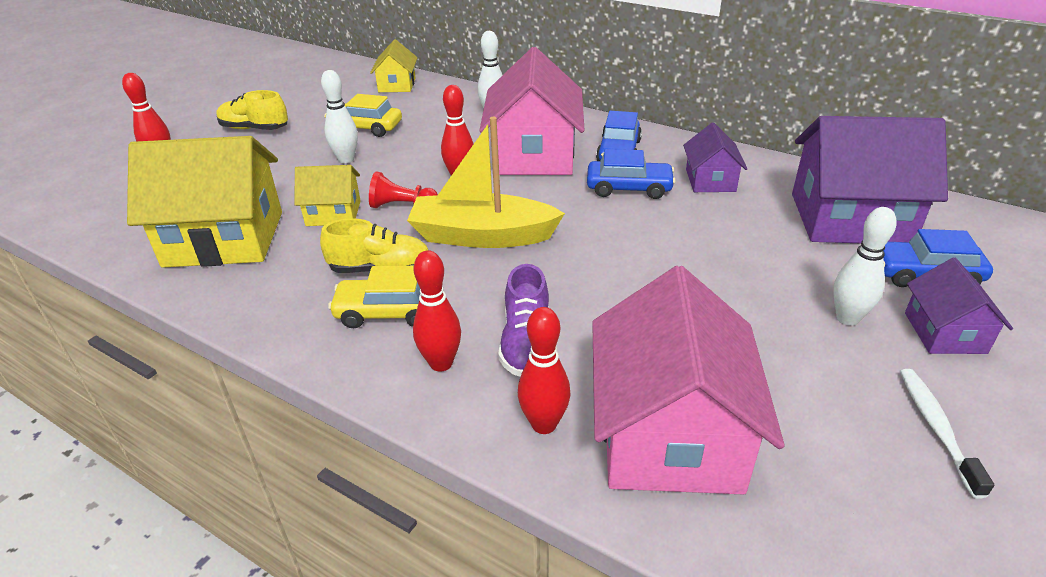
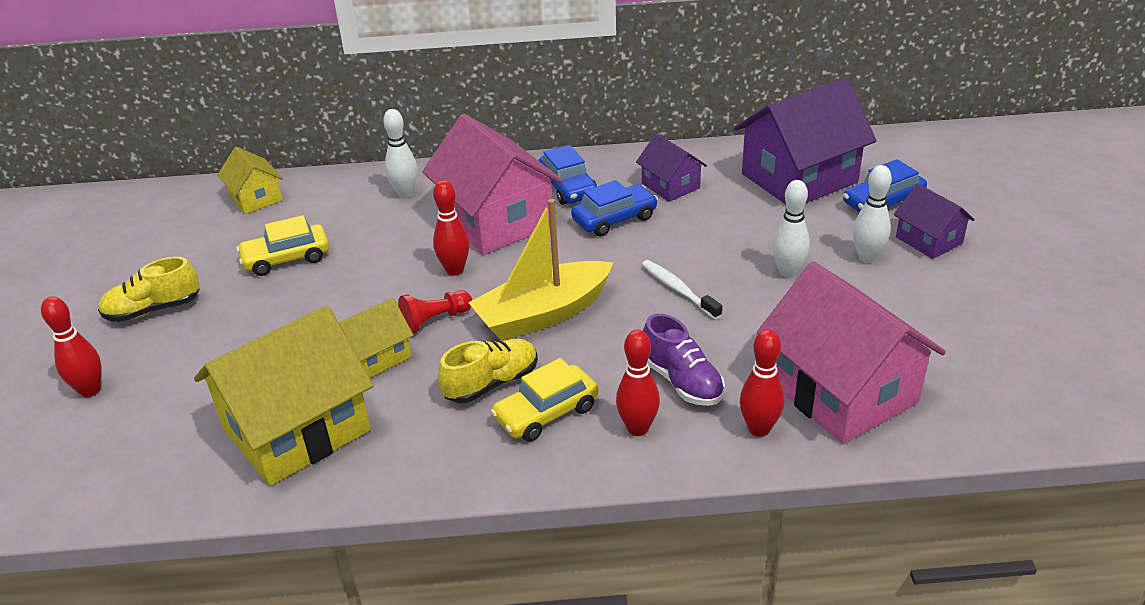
camera: 35 degrees left, 0 degrees up
white bowling pin [321,70,358,163] -> white bowling pin moved to [772,180,810,278]
white toothbrush [900,369,994,499] -> white toothbrush moved to [642,260,722,320]

